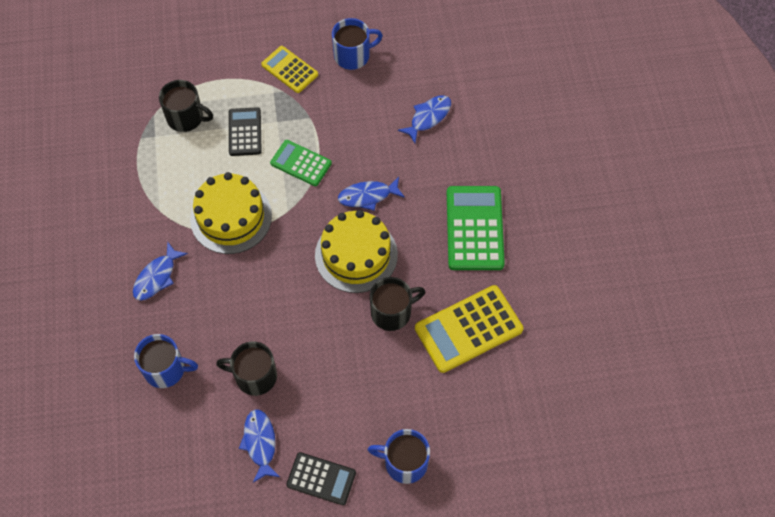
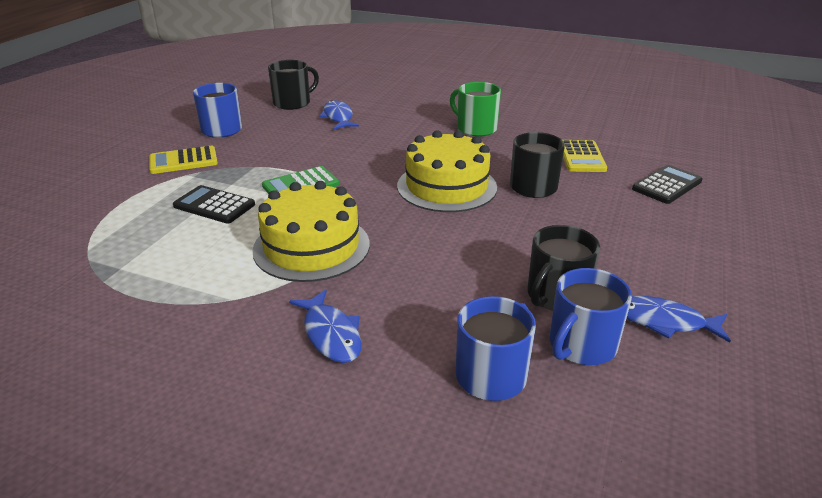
camera: 60 degrees left, 30 degrees down
black mug [159,80,213,132] -> black mug moved to [268,60,319,110]
black calculator [286,452,356,505] -> black calculator moved to [632,165,703,204]
blue fish [338,177,405,211] -> none
blue mug [368,429,430,484] -> blue mug moved to [550,268,632,365]
yellow calculator [415,285,523,373] -> yellow calculator [563,140,607,172], size x0.61
green calculator [447,186,505,270] -> green mug [450,82,501,137]

